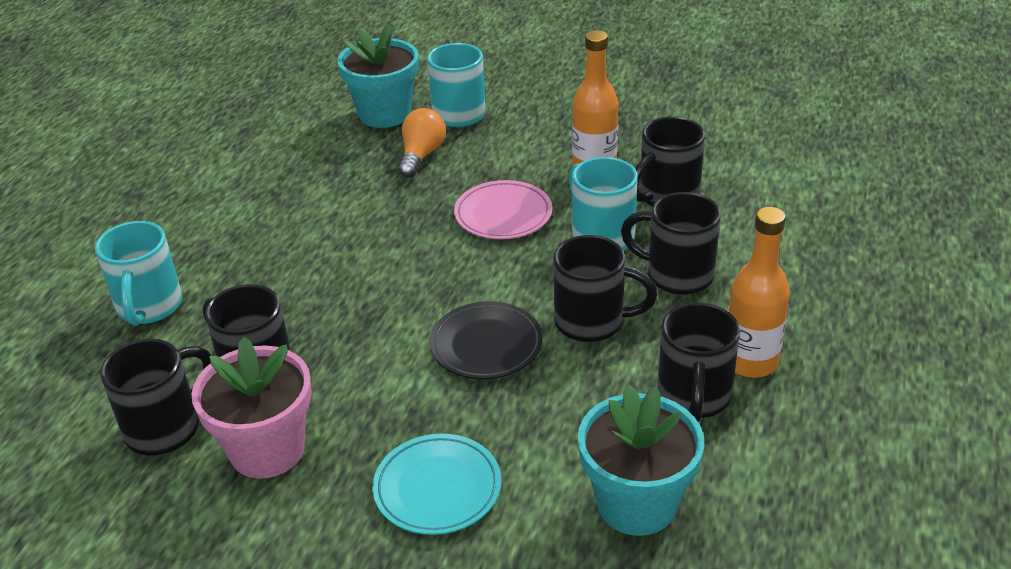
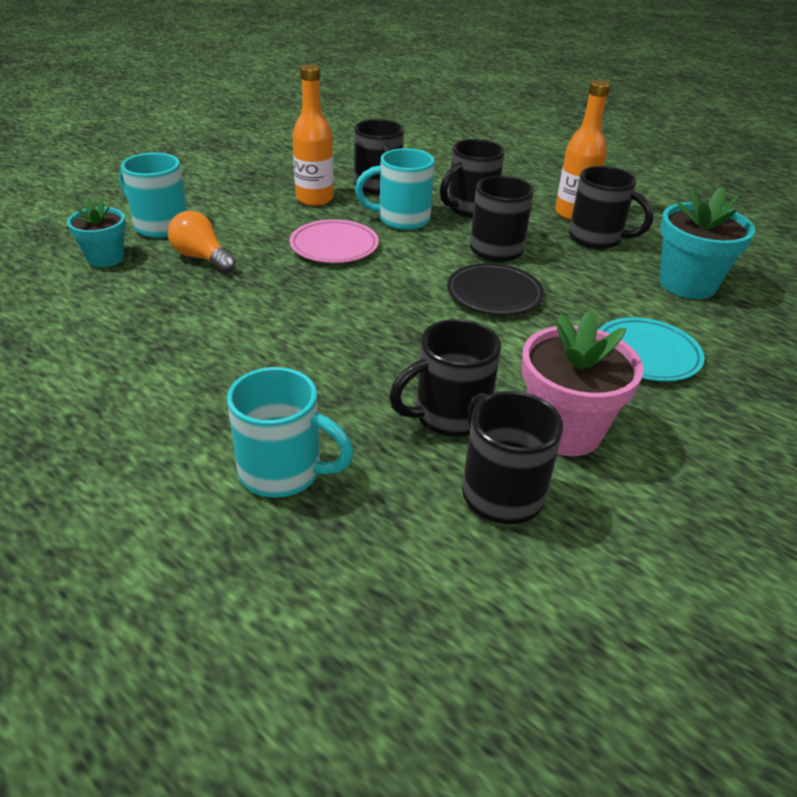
camera: 70 degrees left, 0 degrees up
turquoise flower pot [337,24,419,128] -> turquoise flower pot [67,198,126,267], size x0.62

